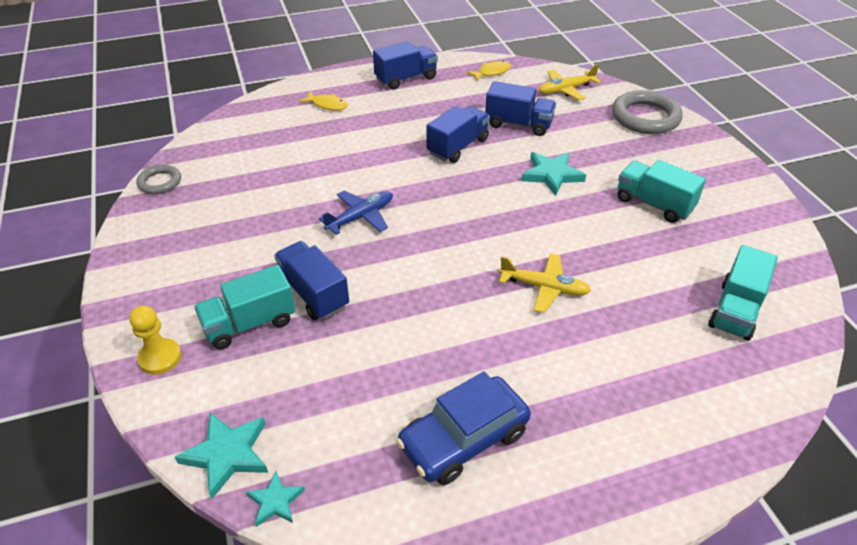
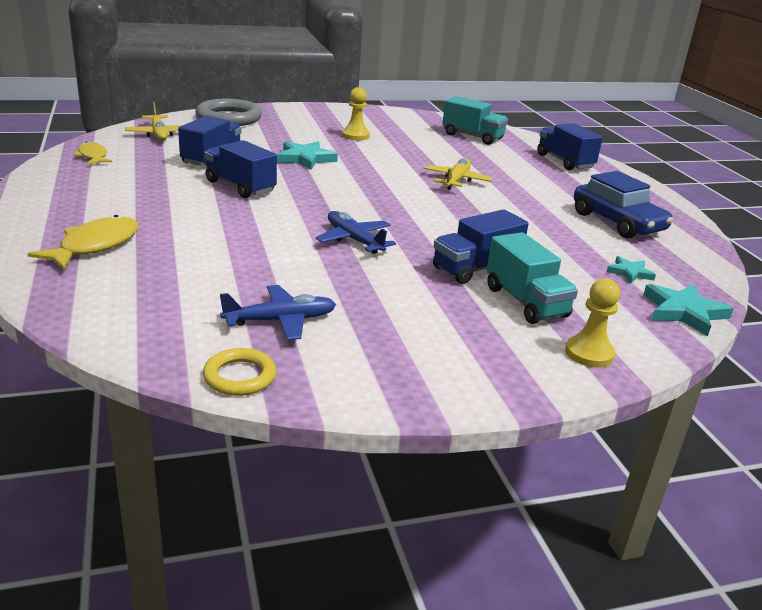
camera: 90 degrees left, 15 degrees down
grey ring [136,165,181,194] -> yellow ring [203,348,276,396]
turquoise star [246,471,305,527] -> turquoise star moved to [606,256,656,284]
yellow fish [299,92,348,111] -> yellow fish [27,215,139,270], size x1.57
blue truck [373,41,438,90] -> blue truck moved to [537,124,603,170]
turquoise truck [617,160,706,223] -> yellow pawn [342,87,370,140]
none -> blue plane [220,285,336,340]

